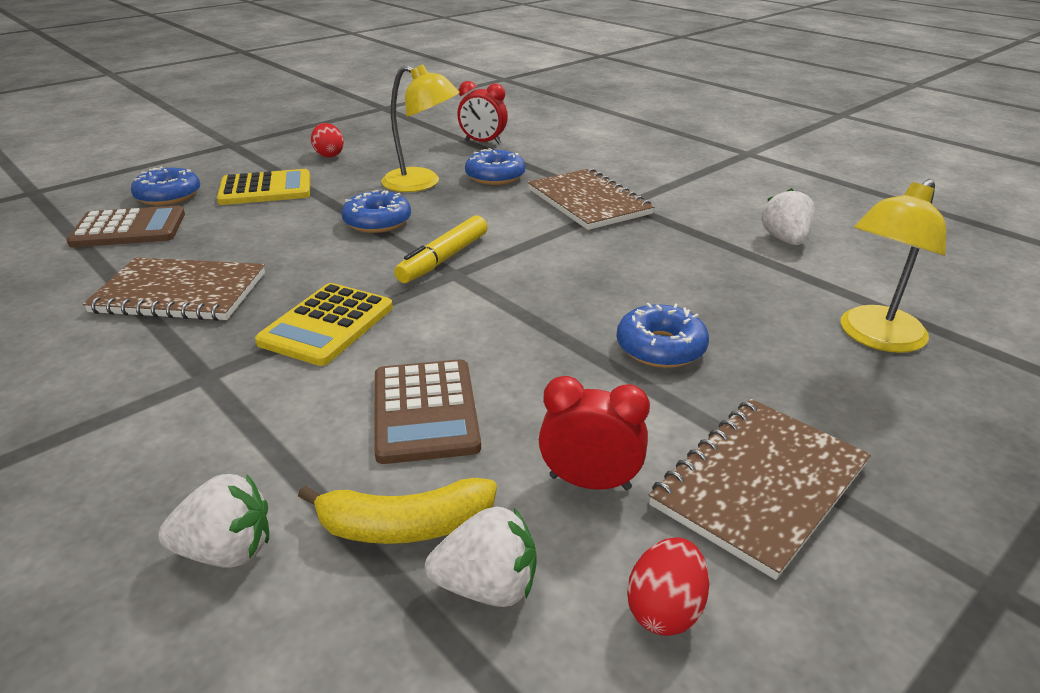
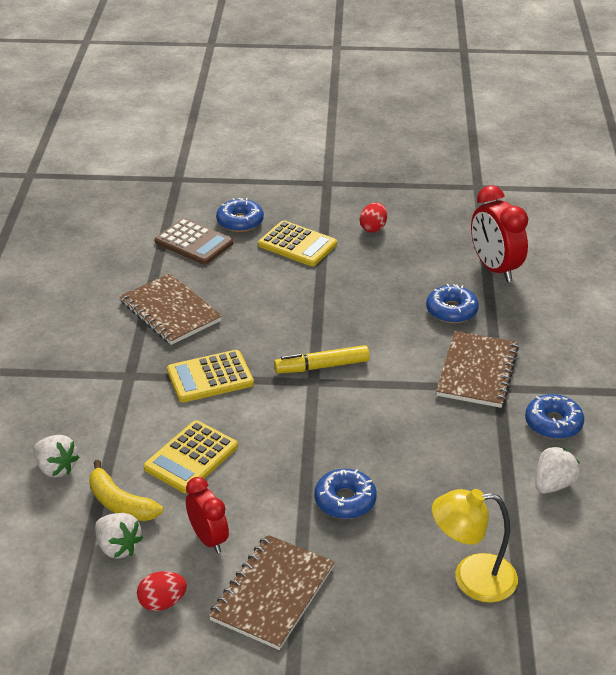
camera: 45 degrees right, 5 degrees up
blue donut [342,190,411,233] -> blue donut moved to [525,394,584,439]
brown calculator [374,359,481,464] -> yellow calculator [144,420,238,493]
yellow lamp [381,64,460,192] -> none
red clock [457,81,508,144] -> red clock [471,185,528,282], size x1.56
brown notebook [649,399,871,580] -> brown notebook turned 60 degrees counterclockwise [209,535,335,650]

